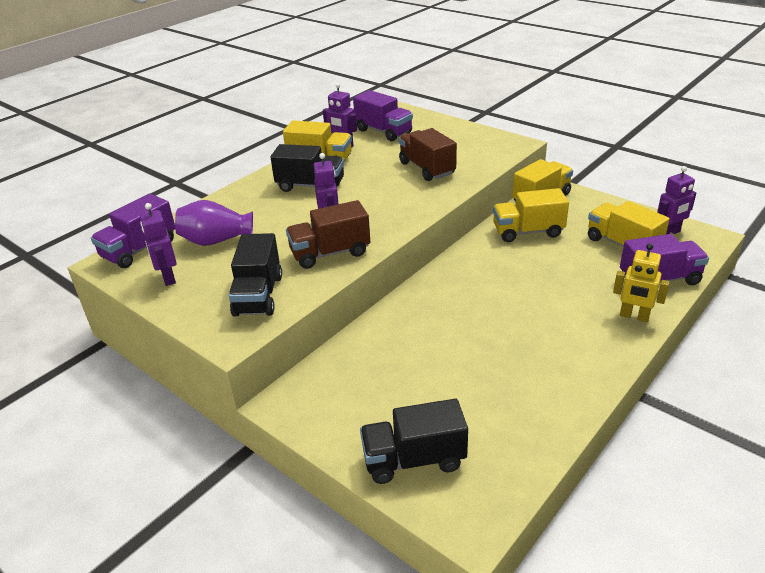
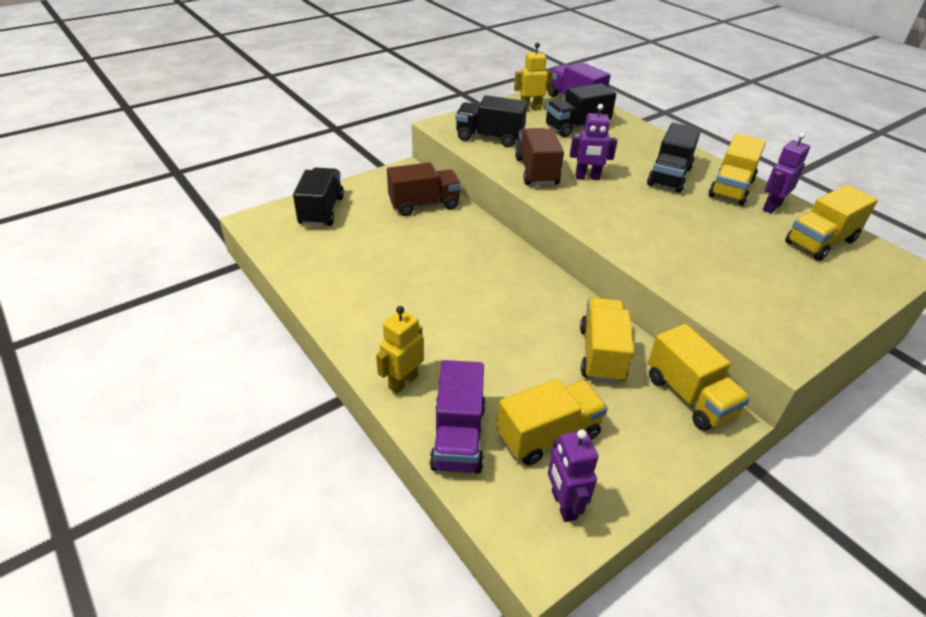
camera: 100 degrees right, 5 degrees up
purple robot [140,203,177,286] -> yellow robot [514,43,552,111]
purple vase [175,200,253,246] -> black truck [546,83,616,137]
purple truck [353,90,413,141] -> yellow truck [785,185,878,261]
brown truck [399,128,457,181] -> brown truck moved to [387,162,461,216]

